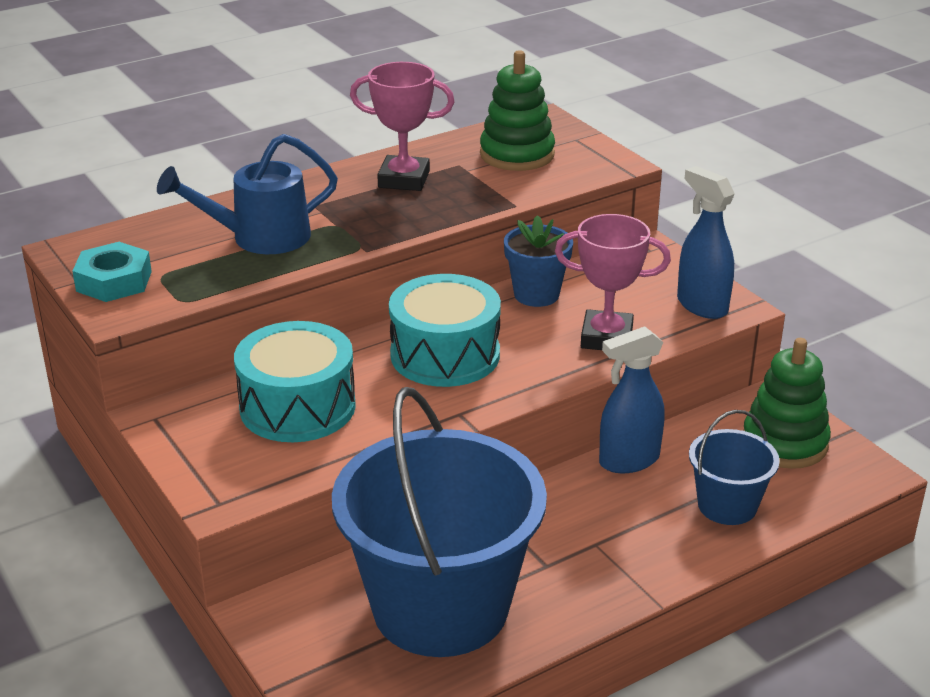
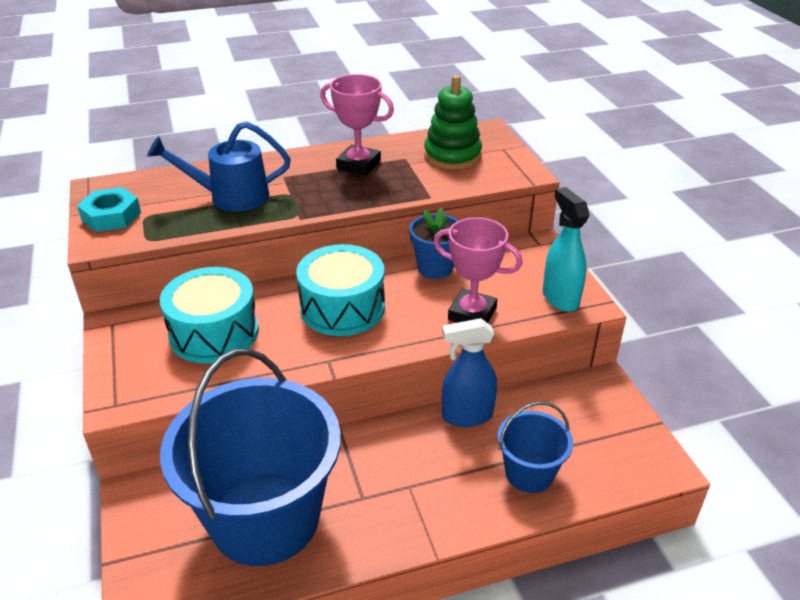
camera: 15 degrees right, 5 degrees up
blue spray bottle [677,166,735,319] -> turquoise spray bottle [543,187,590,312]
green stacking toy [743,338,831,469] -> none

